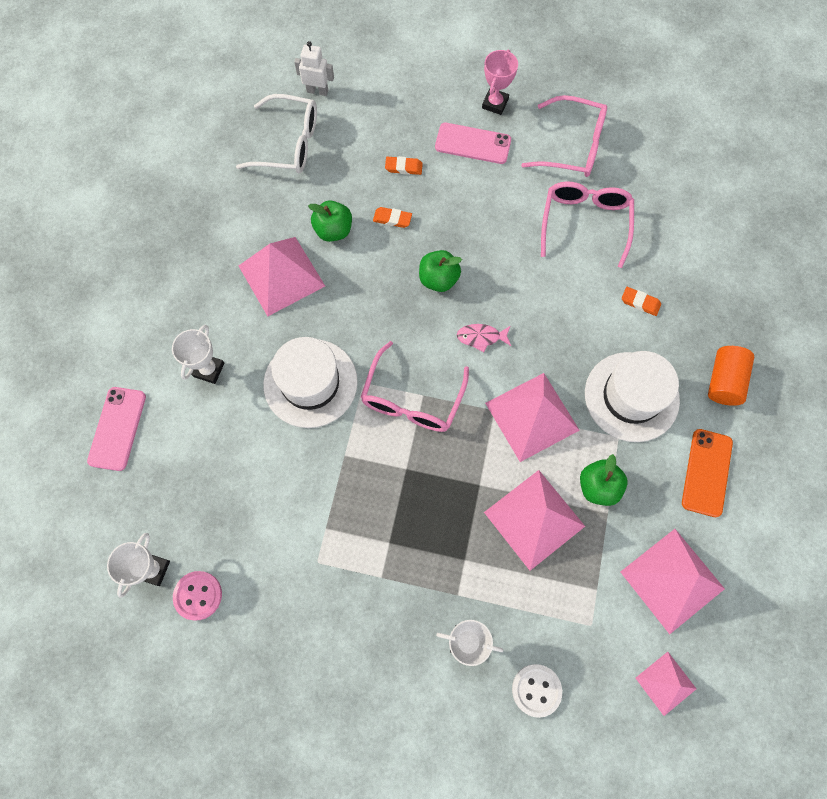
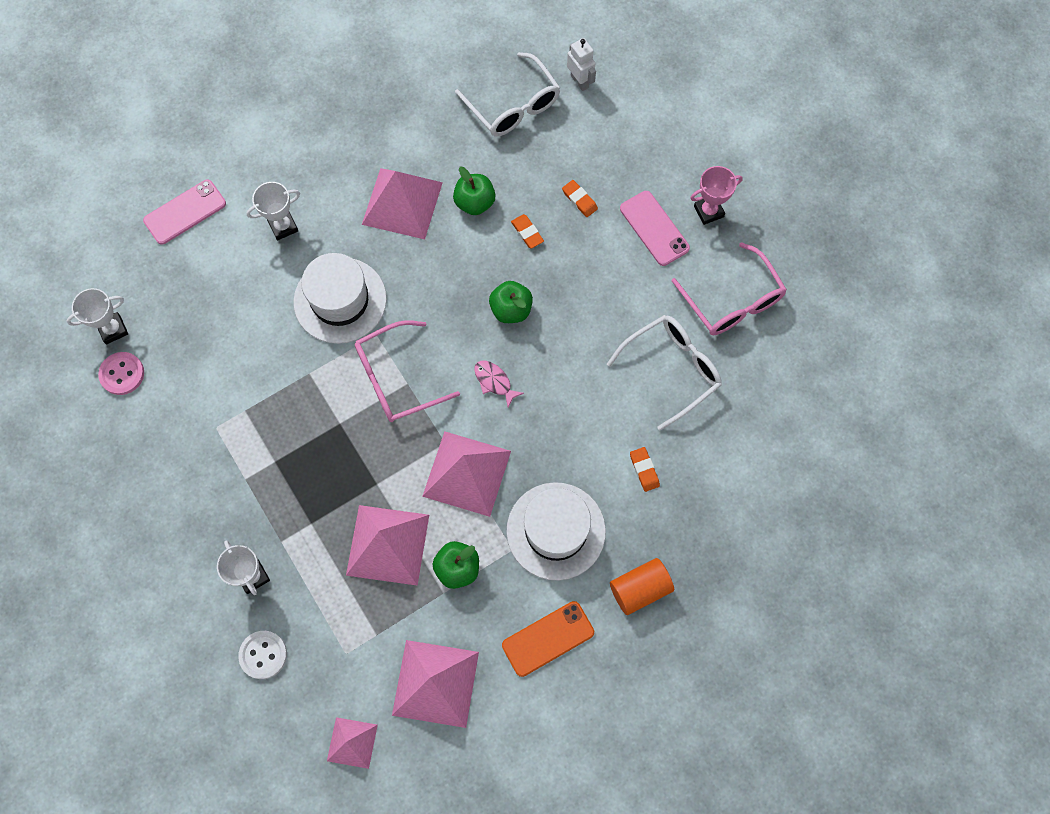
camera: 45 degrees right, 0 degrees up
pink glasses [541,181,634,268] -> white glasses [607,315,722,431]

